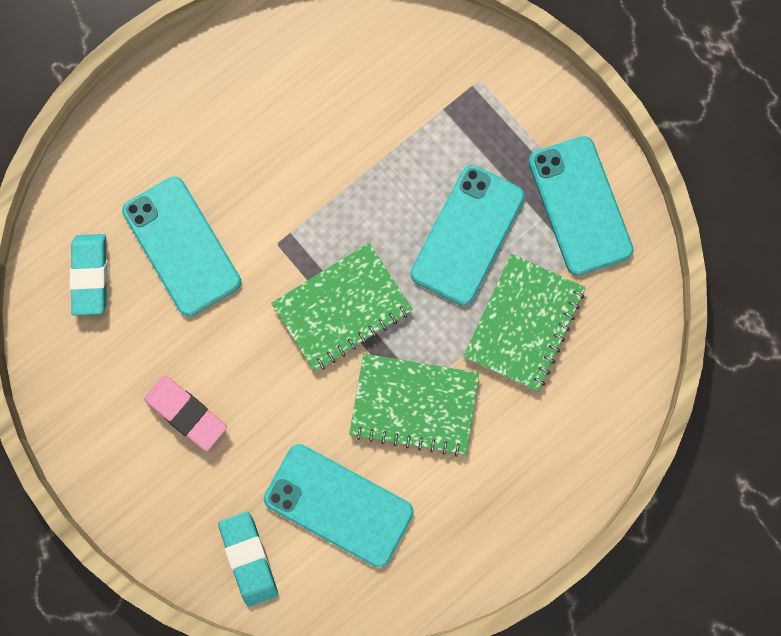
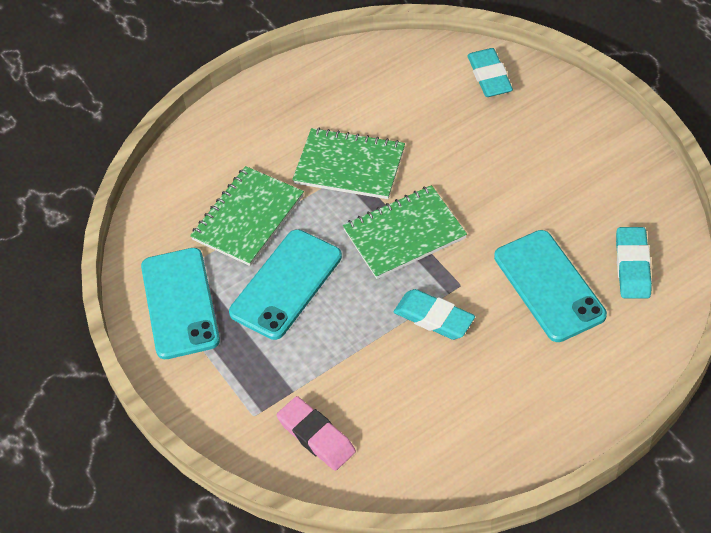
camera: 170 degrees left, 25 degrees down
pink eraser [144,375,227,452] -> pink eraser moved to [276,396,356,471]
turquoise phone [264,444,414,568] -> none
none -> turquoise eraser [394,289,475,340]

